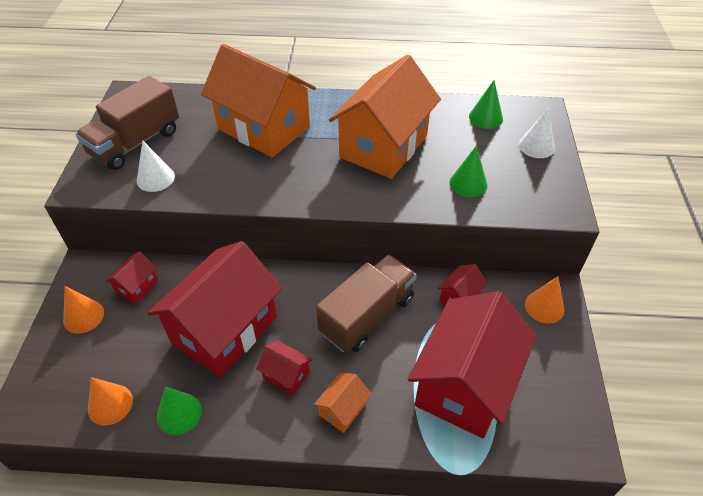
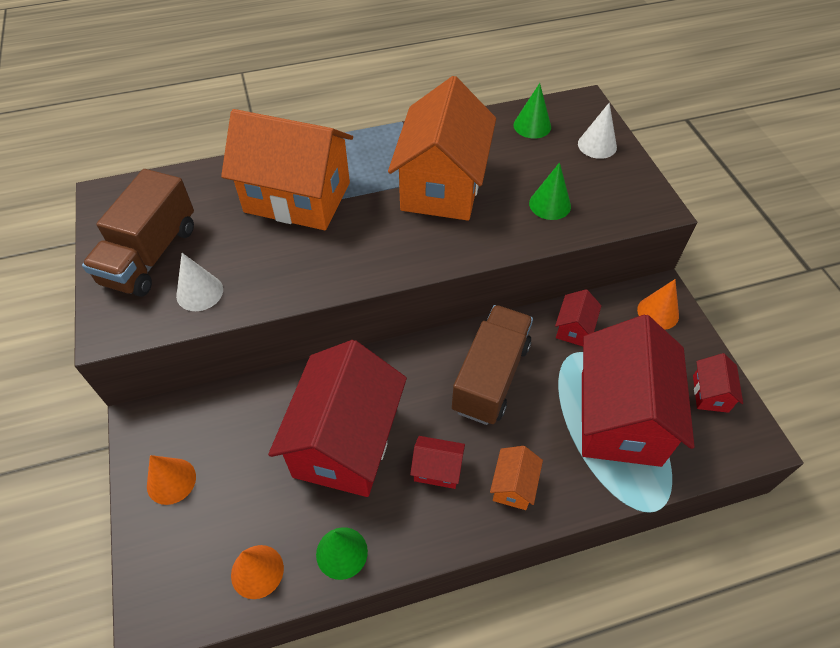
camera: 20 degrees left, 5 degrees up
red house [106,251,158,304] -> red house moved to [693,353,743,413]

